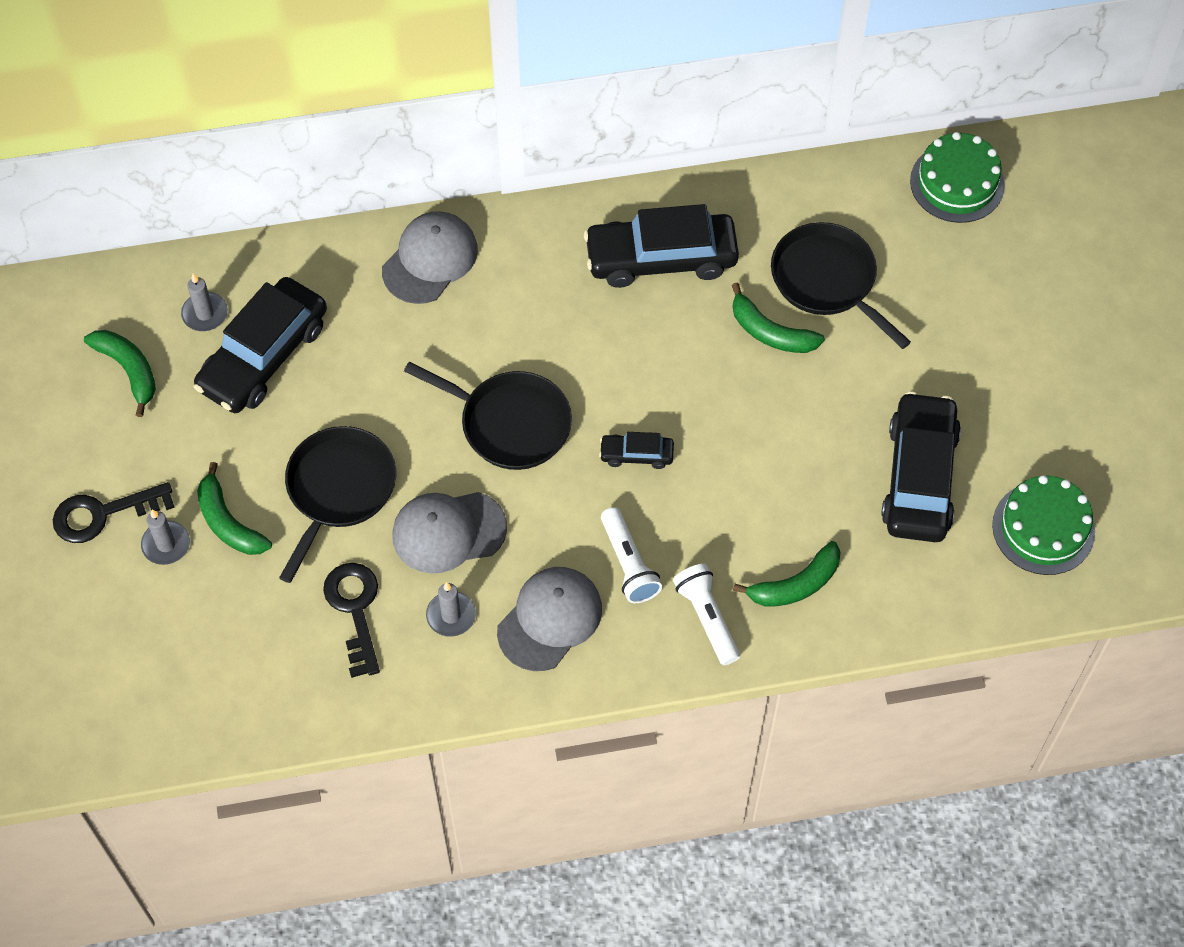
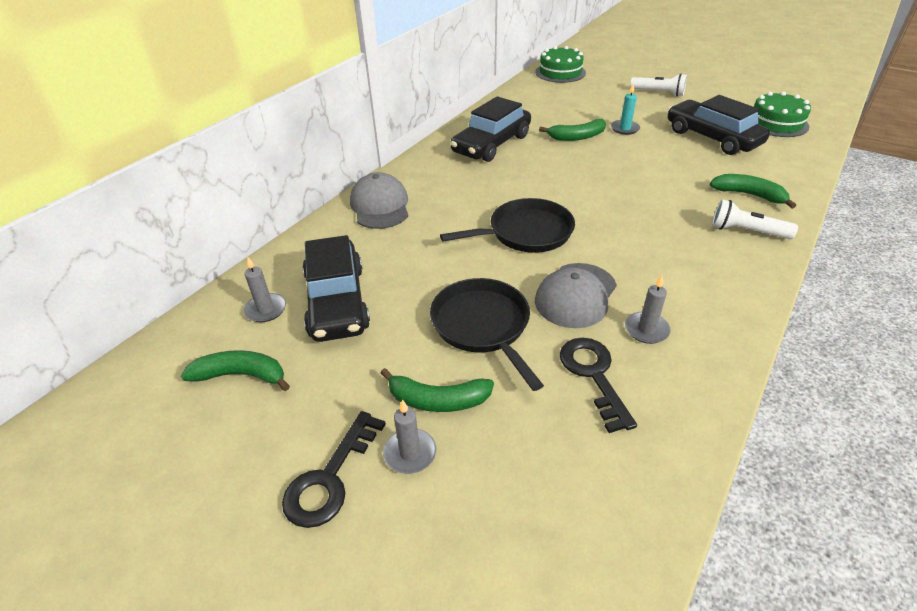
camera: 45 degrees left, 20 degrees down
black key [323,563,380,678] -> black key turned 45 degrees clockwise [560,338,637,433]
grey cap [497,567,602,671] -> none
black car [599,432,674,469] -> none
white flashlight [601,507,662,603] -> white flashlight moved to [630,74,687,96]
green banana [733,541,840,607] -> green banana turned 75 degrees counterclockwise [710,174,796,209]
black pan [771,222,911,349] -> none
none -> turquoise candle [611,83,640,135]

